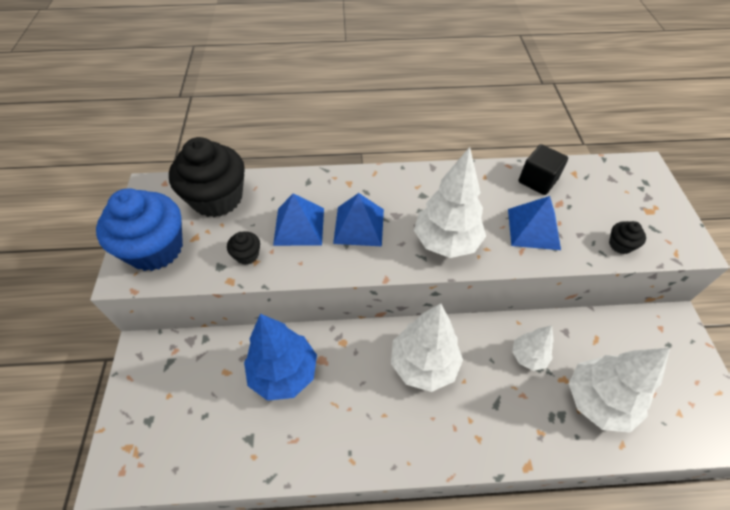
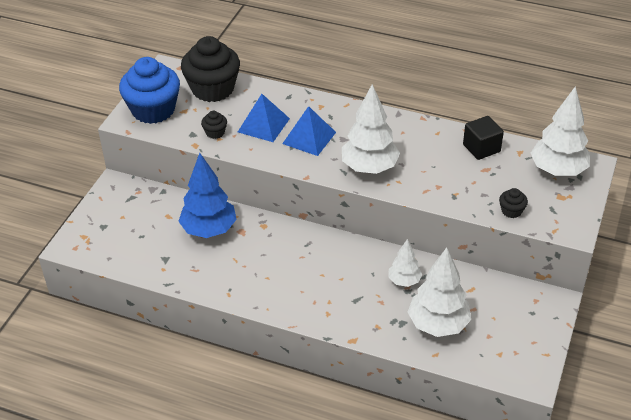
camera: 25 degrees right, 10 degrees down
white tree [391,303,463,392] -> white tree moved to [531,87,590,176]
blue pyramid [508,196,561,250] -> none

